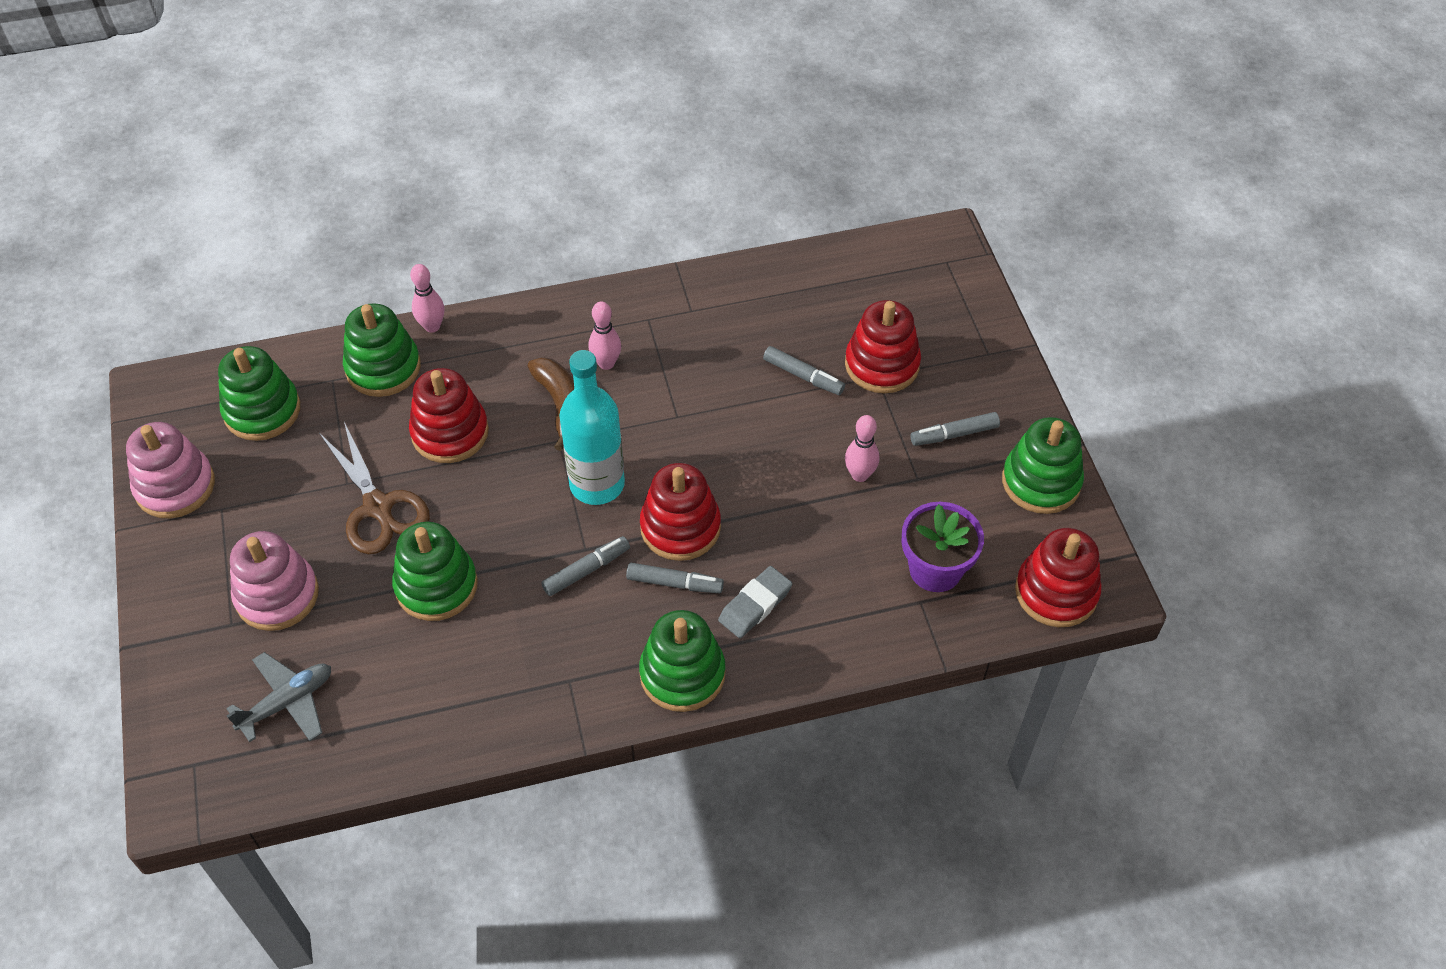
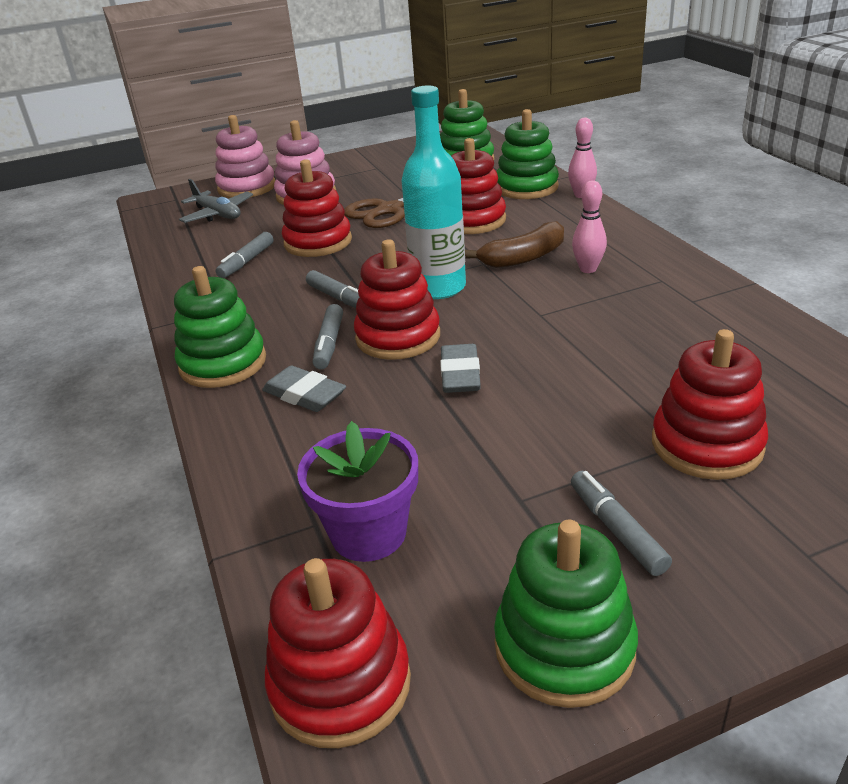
camera: 85 degrees right, 20 degrees down
pink stacking toy [126,422,215,519] -> pink stacking toy moved to [215,115,276,198]
green stacking toy [392,522,478,621] -> red stacking toy [282,159,352,257]
grey marker [763,346,845,395] -> grey marker moved to [215,232,274,278]
pink bowling pin [845,415,879,482] -> none
none -> grey eraser [440,344,481,393]

